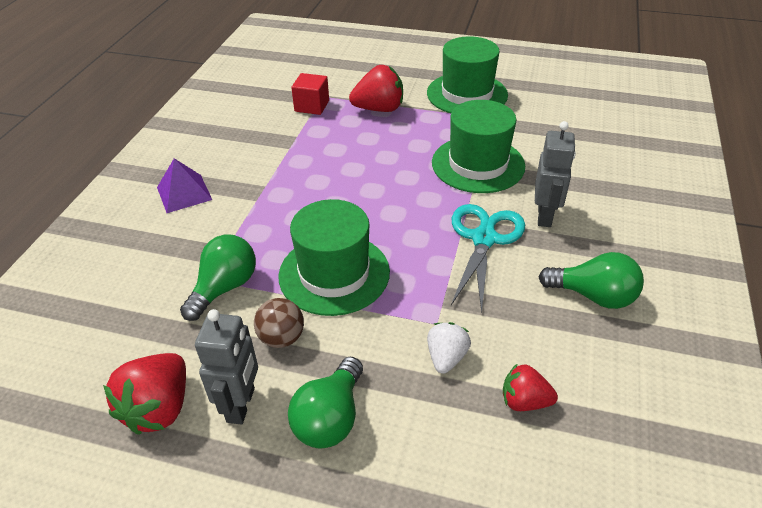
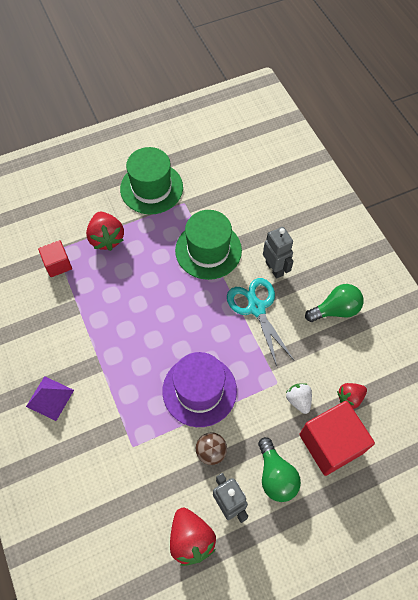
camera: 40 degrees left, 20 degrees up
green light bulb [180,235,256,321] -> none
green hat [279,199,390,316] -> purple hat [163,352,237,427]
red strawberry [349,65,403,112] -> red strawberry turned 120 degrees clockwise [86,211,124,251]
none -> red cube [300,401,375,476]

